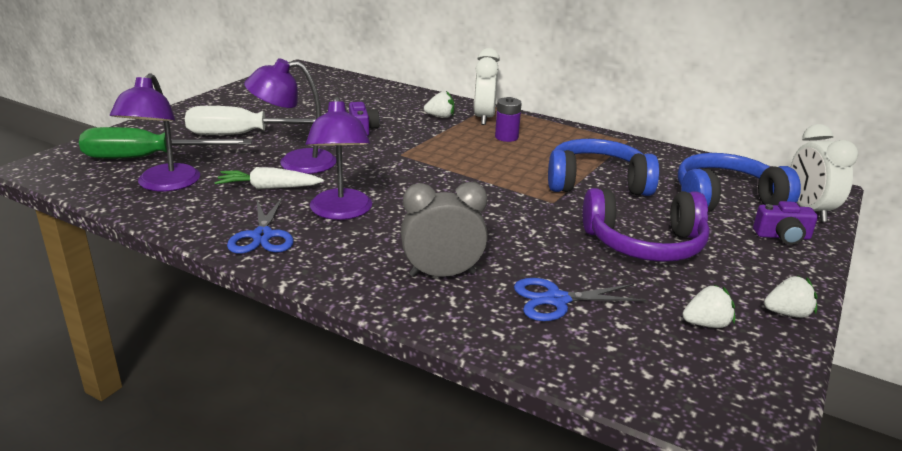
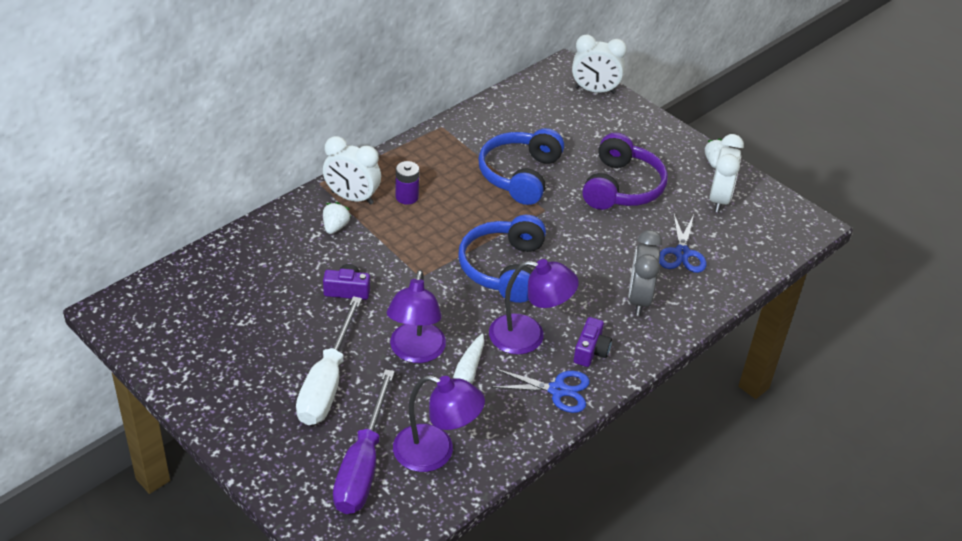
camera: 75 degrees left, 15 degrees up
green screwdriver [79,127,253,159] -> purple screwdriver [333,369,395,514]
blue headphones [678,153,801,212] -> blue headphones moved to [458,215,546,303]
white strawberry [683,285,735,328] -> white clock [710,134,744,212]
purple camera [753,201,818,245] -> purple camera moved to [574,317,612,367]

